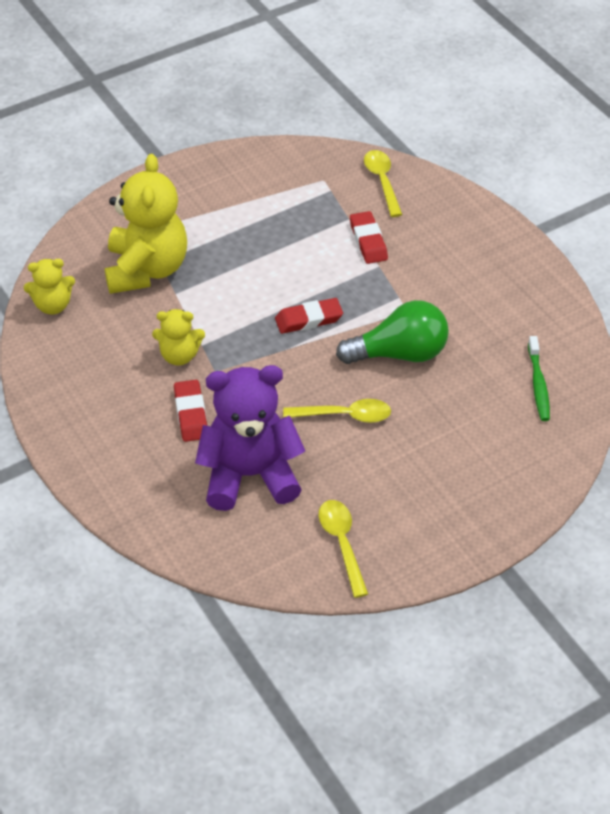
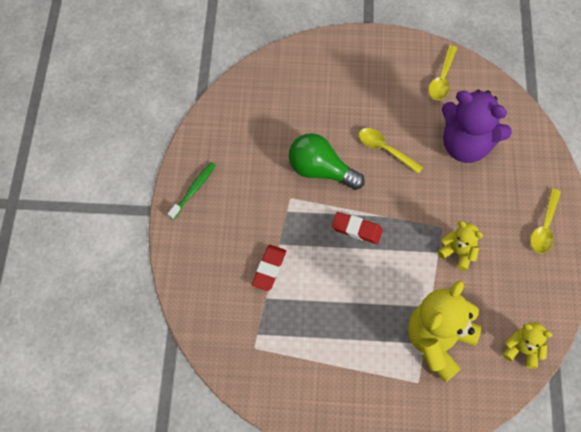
camera: 145 degrees left, 15 degrees up
red eraser [174,380,207,442] -> none
yellow spoon [364,150,402,217] -> yellow spoon moved to [530,188,561,254]
green toothbrush [528,336,550,421] -> green toothbrush moved to [168,162,216,220]

